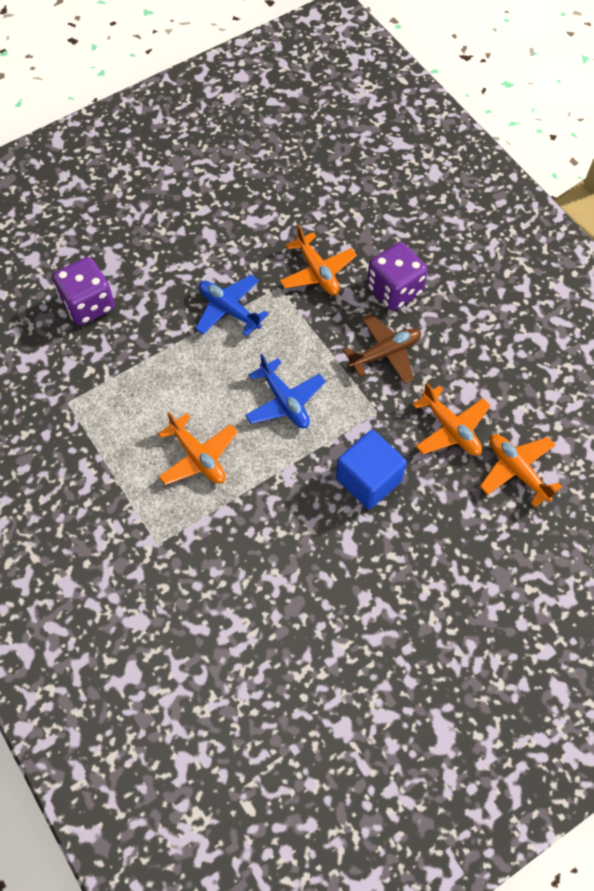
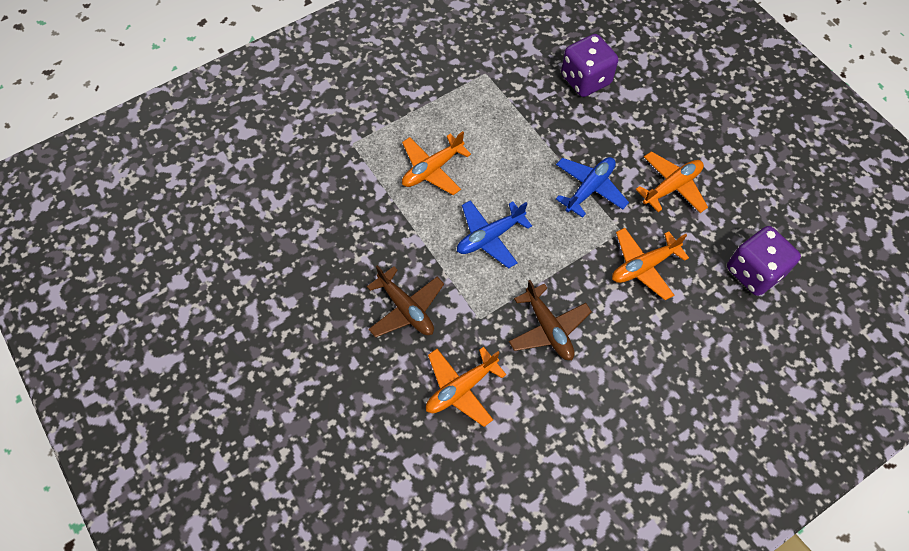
camera: 90 degrees right, 0 degrees up
blue cube [336,430,407,509] -> brown plane [367,265,444,338]
purple dice [367,242,428,311] -> purple dice moved to [727,226,801,296]
orange plane [480,434,562,508] -> orange plane moved to [636,151,708,213]

